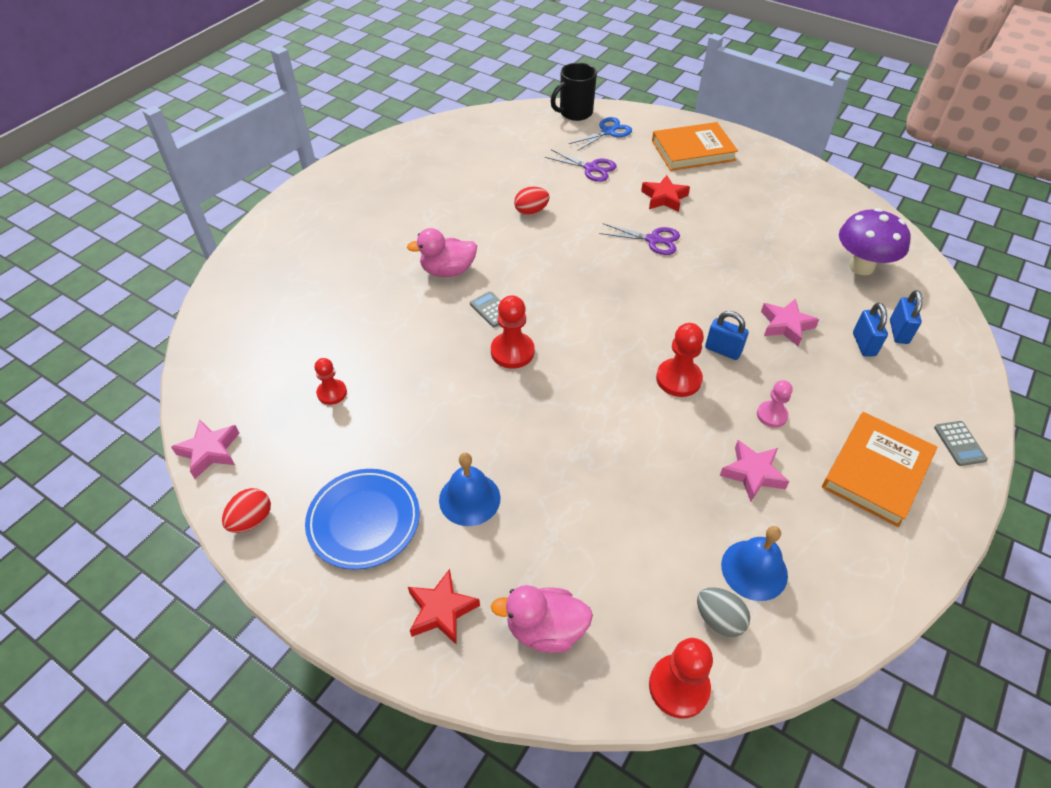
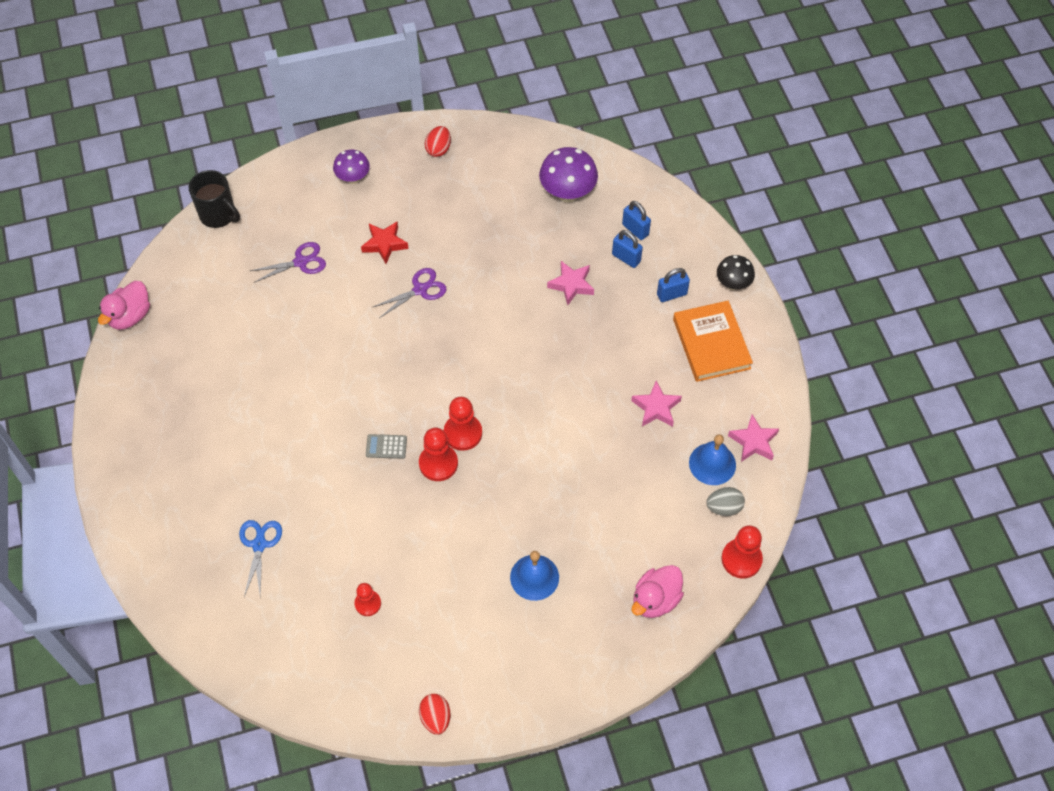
camera: 50 degrees left, 10 degrees up
pink star [171,419,240,479] -> pink star moved to [728,414,779,462]
blue plate [305,469,420,570] -> none
pink duck [407,228,477,277] -> pink duck moved to [98,281,150,330]
red star [408,569,480,645] -> none
red egg [514,187,550,215] -> red egg moved to [425,126,451,157]
black mug [551,63,597,121] -> black mug turned 60 degrees counterclockwise [189,170,240,228]
blue scissors [569,117,632,151] -> blue scissors moved to [239,520,282,597]
orange book [652,122,738,171] -> purple mushroom [333,150,370,184]
red pawn [656,323,704,397] -> red pawn moved to [444,397,482,451]
blue padlock [705,311,749,360] -> blue padlock moved to [657,268,690,302]
pink pawn [757,380,793,428] -> none
grey calculator [934,421,988,466] -> black mushroom [717,255,755,290]

